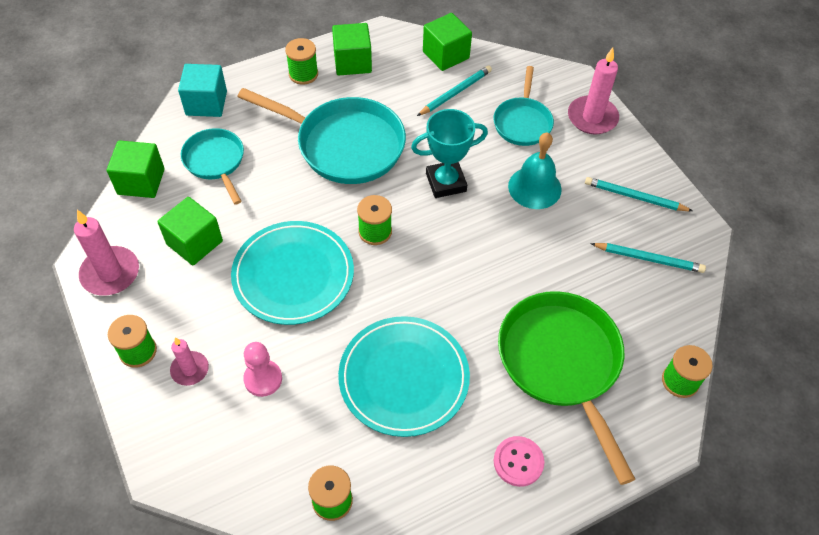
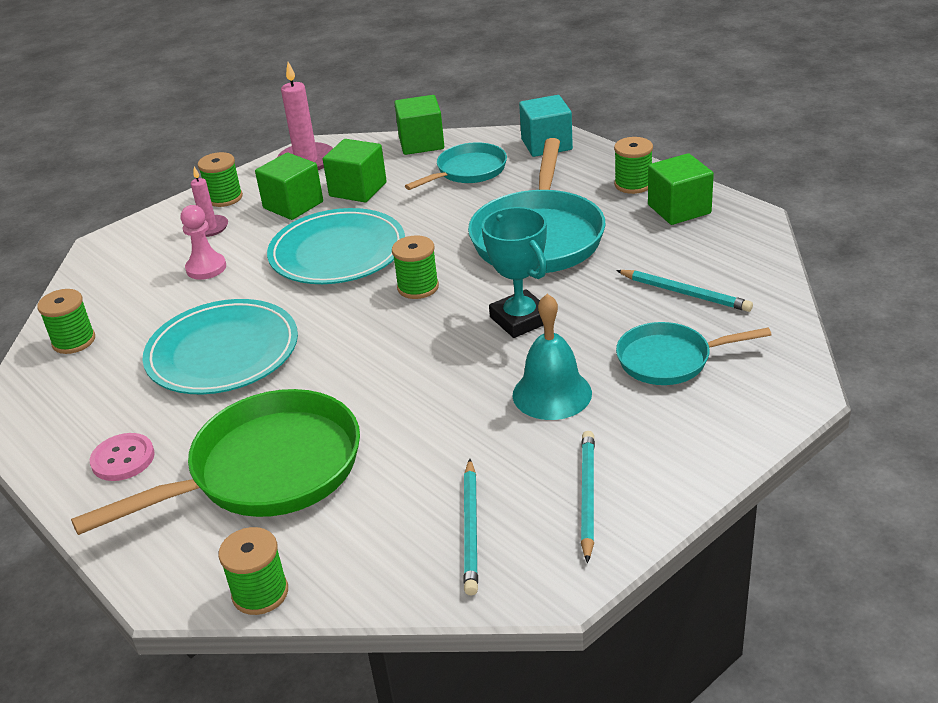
camera: 80 degrees right, 20 degrees down
green cube [423,13,472,71] -> green cube moved to [255,153,323,220]
pink candle [568,48,619,134] -> none

